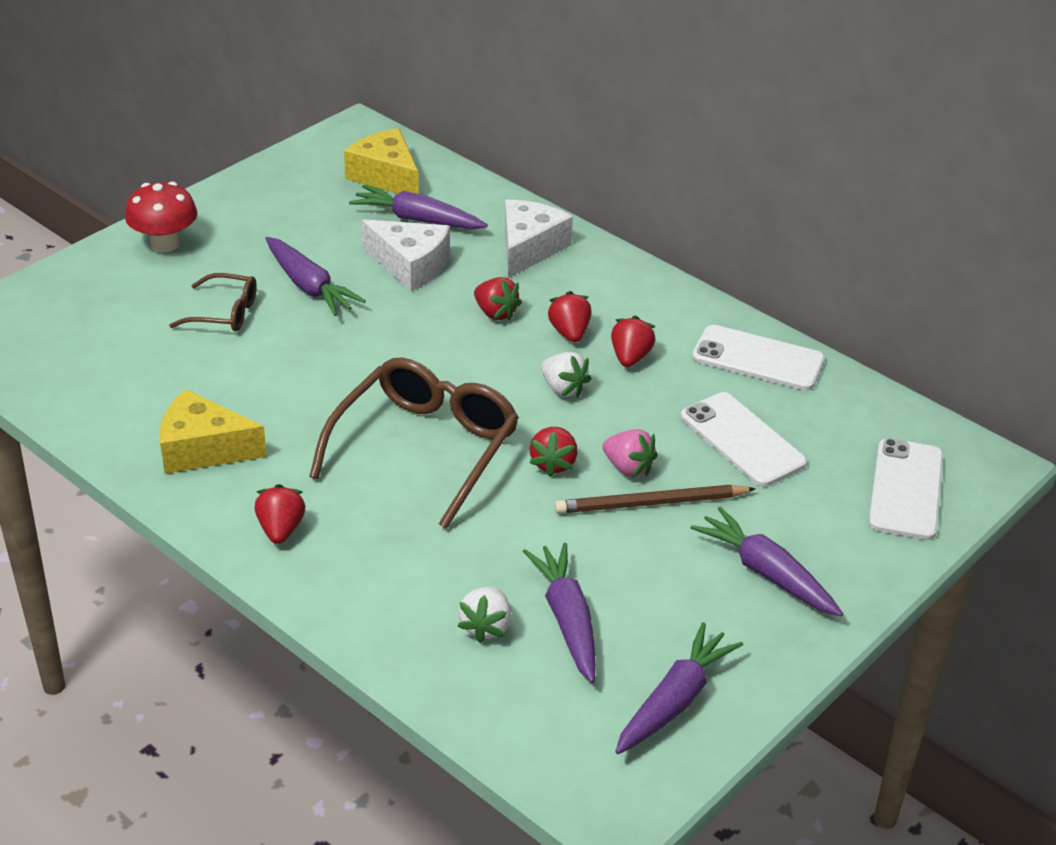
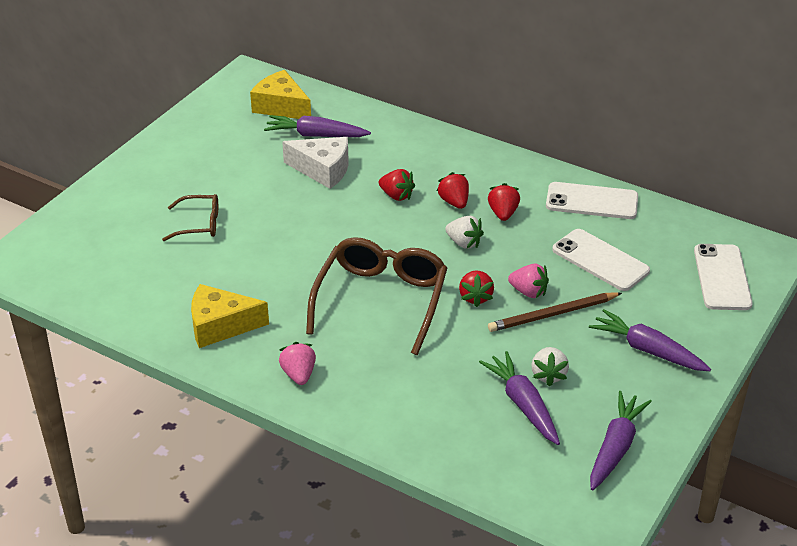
camera: 10 degrees left, 0 degrees up
red mushroom [125,181,197,253] -> none
red strawberry [255,484,305,544] -> pink strawberry [279,342,316,385]
purple carrot [265,237,366,316] -> none
white strawberry [458,587,511,643] -> white strawberry moved to [531,347,569,386]
white cheese [505,199,573,278] -> none

